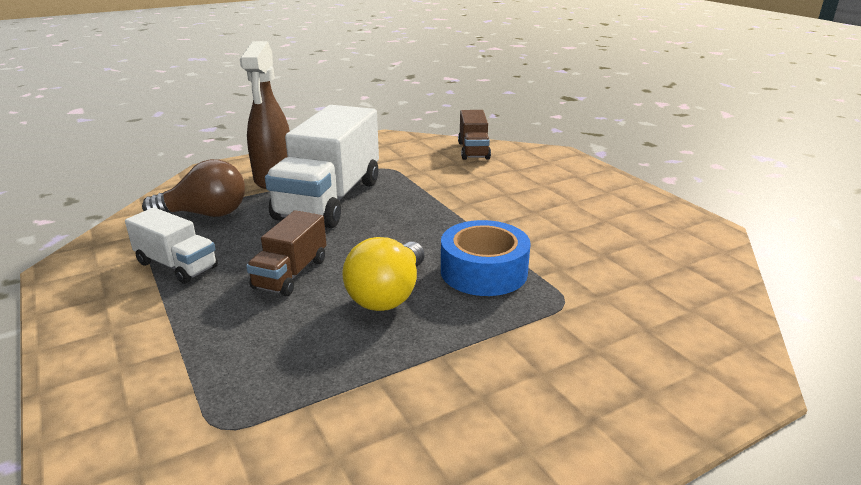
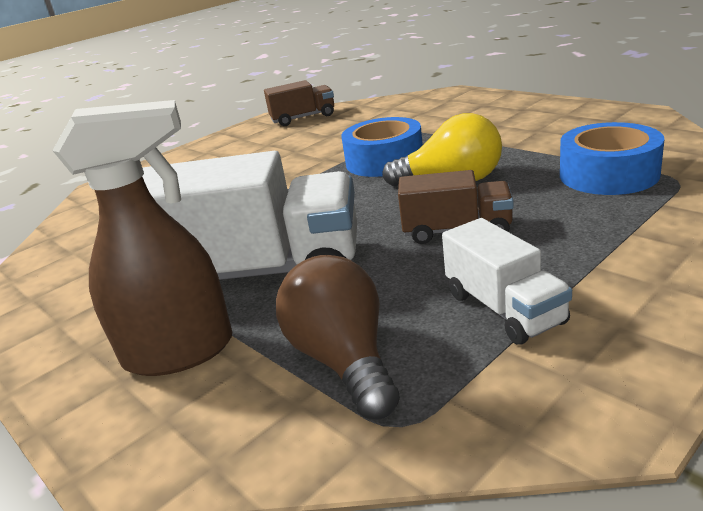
camera: 100 degrees left, 0 degrees up
white truck [125,207,218,284] -> white truck turned 135 degrees clockwise [442,218,572,345]
brown truck [458,110,491,160] -> brown truck moved to [264,80,334,126]
none -> blue tape [560,122,665,195]

